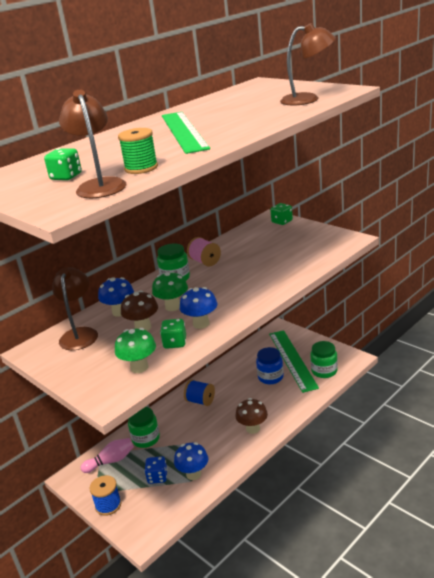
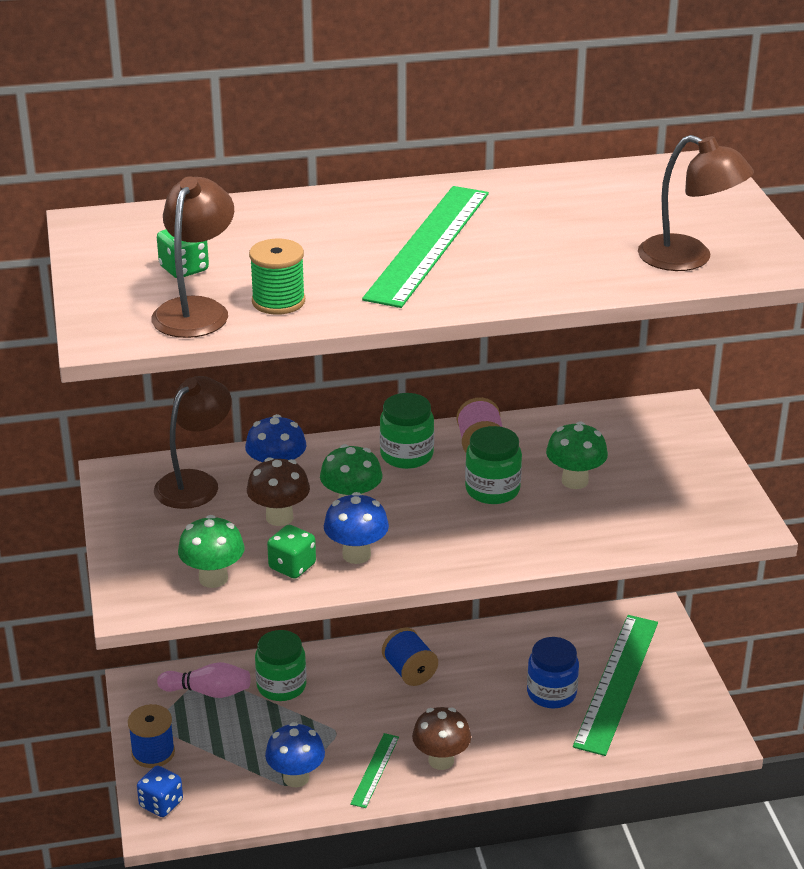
camera: 30 degrees right, 5 degrees up
blue dice [144,456,168,484] -> blue dice moved to [137,765,183,817]
green dice [270,203,293,225] -> none
green jar [310,341,338,378] -> green jar moved to [465,426,522,504]
none -> green ruler [350,733,399,808]
none -> green mushroom [546,421,608,489]

